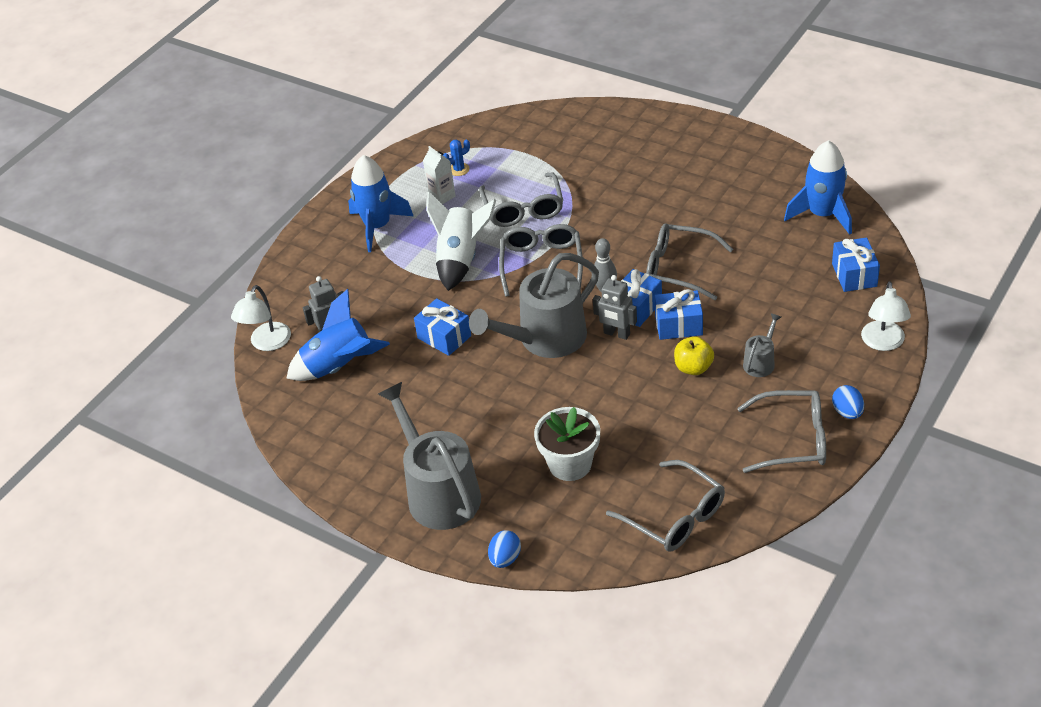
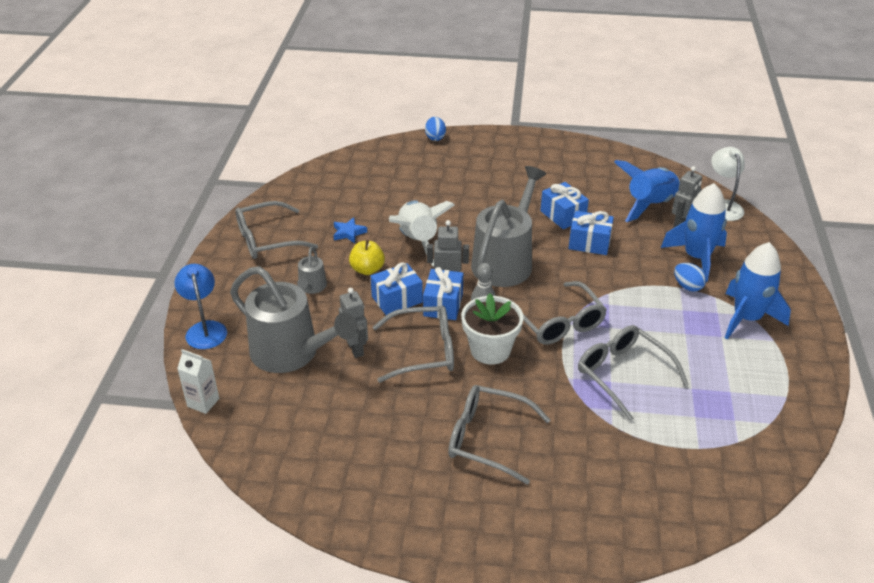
camera: 150 degrees right, 5 degrees down
grey watering can [378,382,481,530] -> grey watering can moved to [230,266,357,373]
white carton [423,146,455,204] -> white carton moved to [177,349,219,414]
white rocket [427,192,496,291] -> white rocket moved to [389,200,455,266]
blue cactus [443,139,470,176] -> none
white flower pot [534,407,600,481] -> white flower pot moved to [461,293,524,364]
grey glasses [606,460,725,552] -> grey glasses moved to [448,385,550,485]
blue rocket [784,140,852,235] -> blue rocket moved to [661,183,727,282]
blue gift [832,237,880,292] -> blue gift moved to [540,182,589,229]
blue egg [832,385,864,419] -> blue egg moved to [674,263,706,292]
white lamp [861,281,911,351] -> blue lamp [174,264,227,349]
none -> blue star [333,217,367,243]
none -> grey robot [339,288,368,358]

